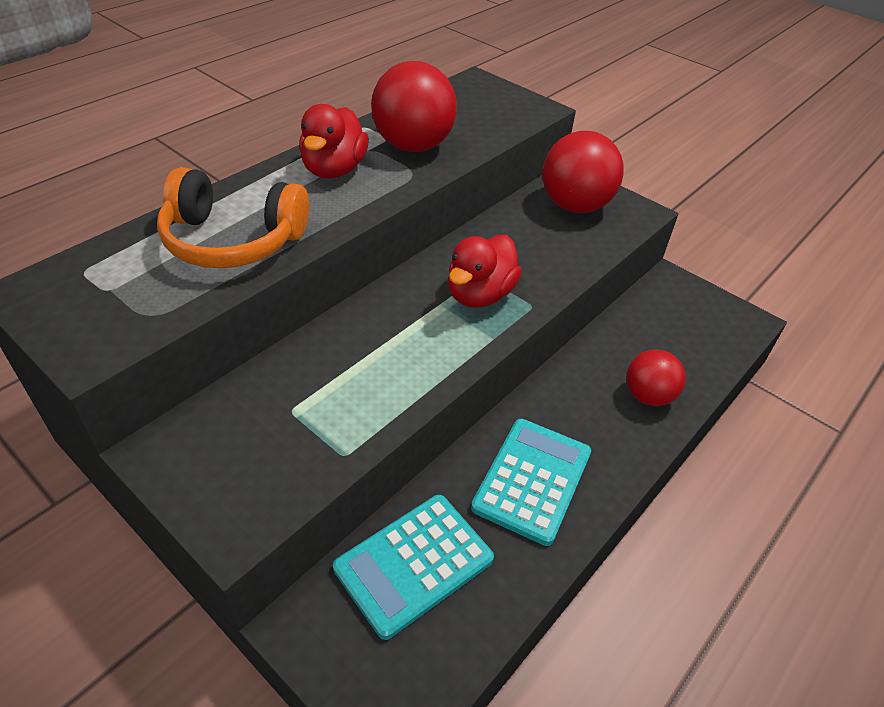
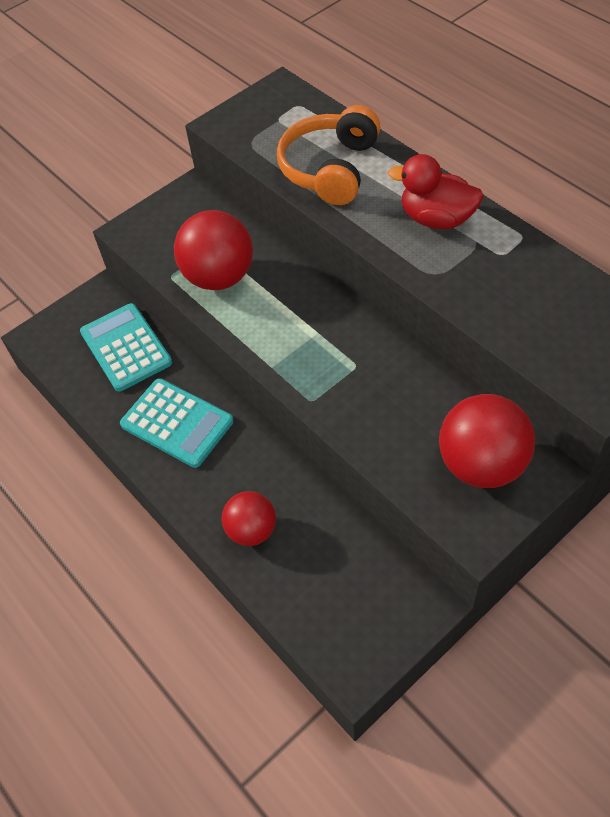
camera: 105 degrees right, 10 degrees up
red ball [371,61,457,152] -> red ball moved to [174,210,253,290]
red duck [448,235,522,308] -> none

